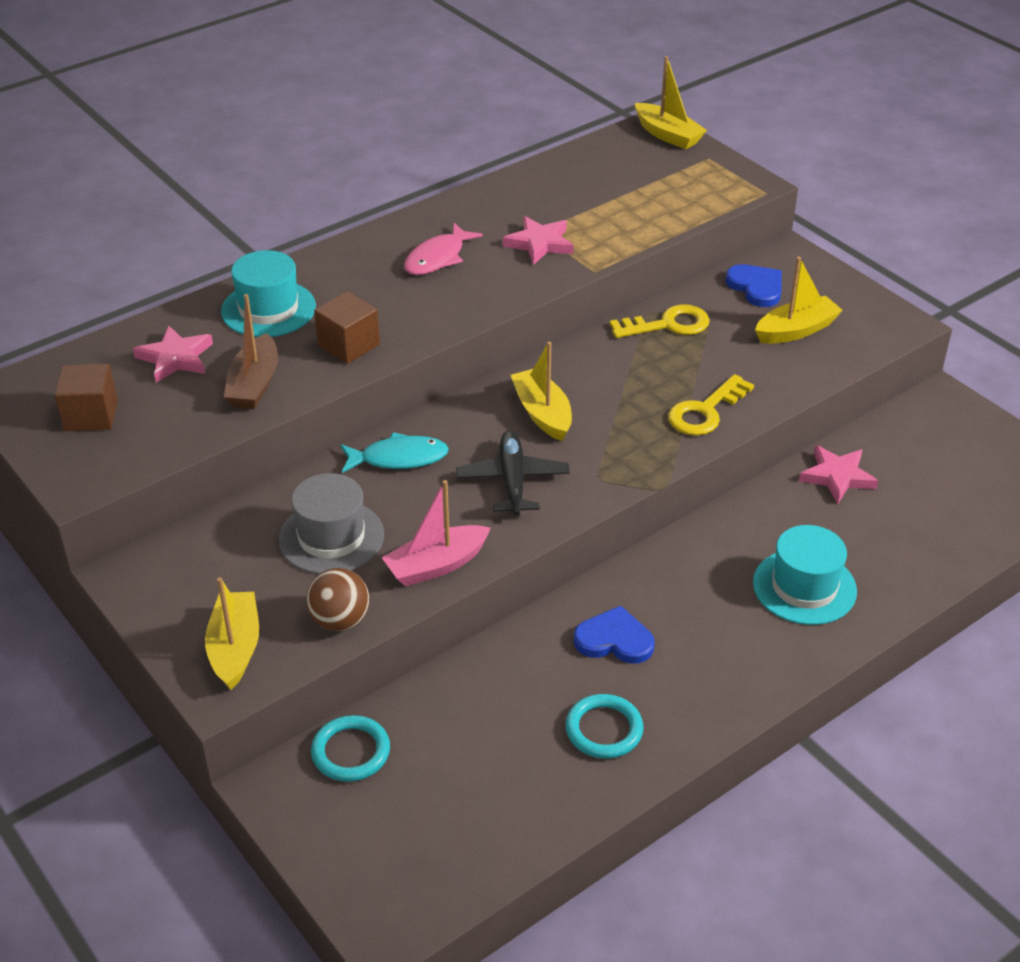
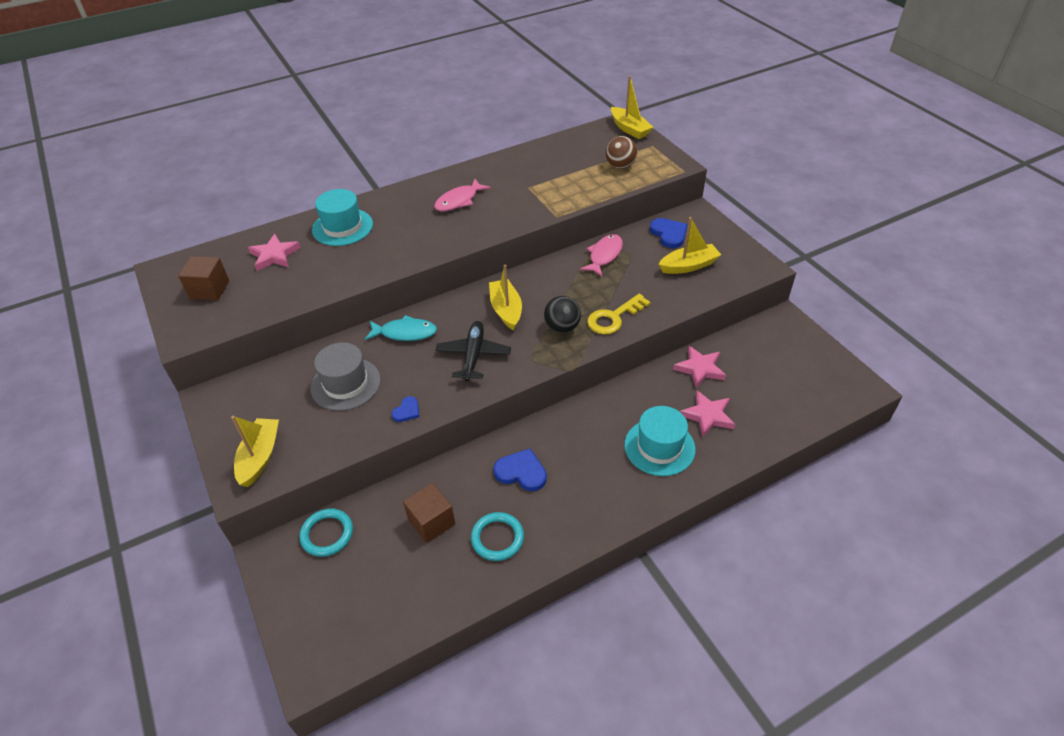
camera: 10 degrees right, 5 degrees up
brown boat [224,294,278,409] -> none
brown ball [306,568,369,631] -> brown ball moved to [606,136,637,169]
brown cube [314,291,380,364] -> brown cube moved to [403,483,455,543]
pink boat [382,480,491,587] -> blue heart [392,396,419,422]
pink star [503,216,574,265] -> pink star moved to [680,391,735,437]
yellow key [610,304,710,338] -> pink fish [580,234,623,276]
none -> black ball [544,296,581,333]

